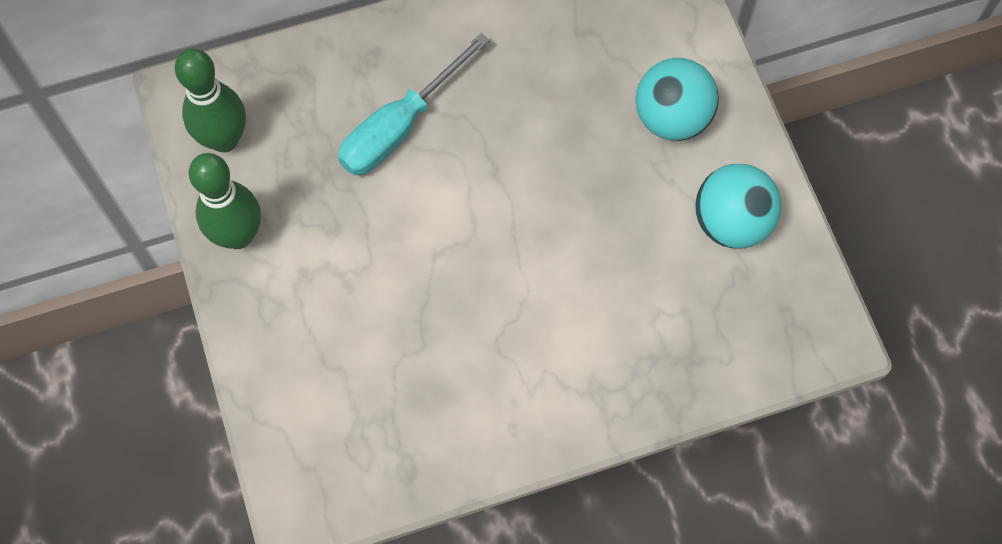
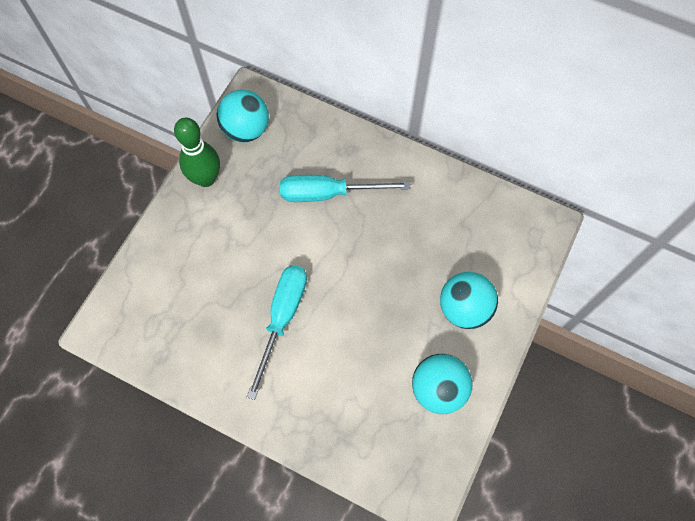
camera: 45 degrees right, 0 degrees up
green bowling pin [175,48,246,152] -> turquoise ball [217,90,269,142]
none -> turquoise screwdriver [247,265,307,400]

